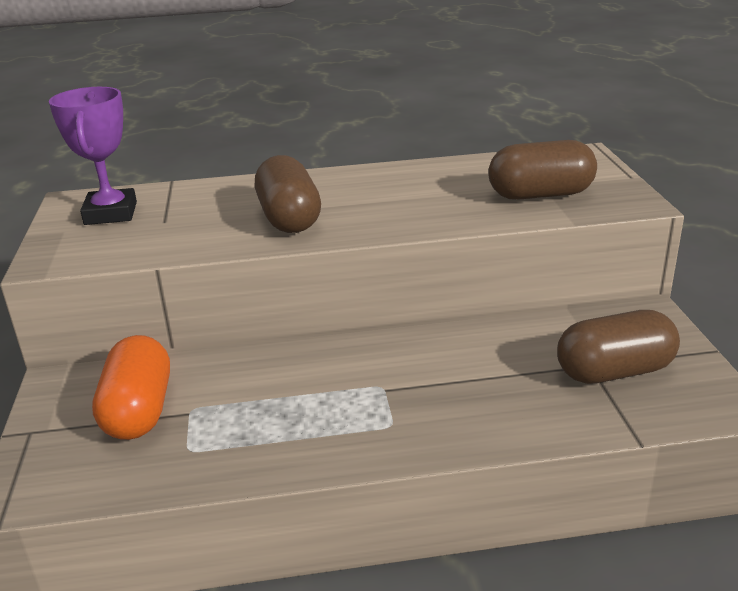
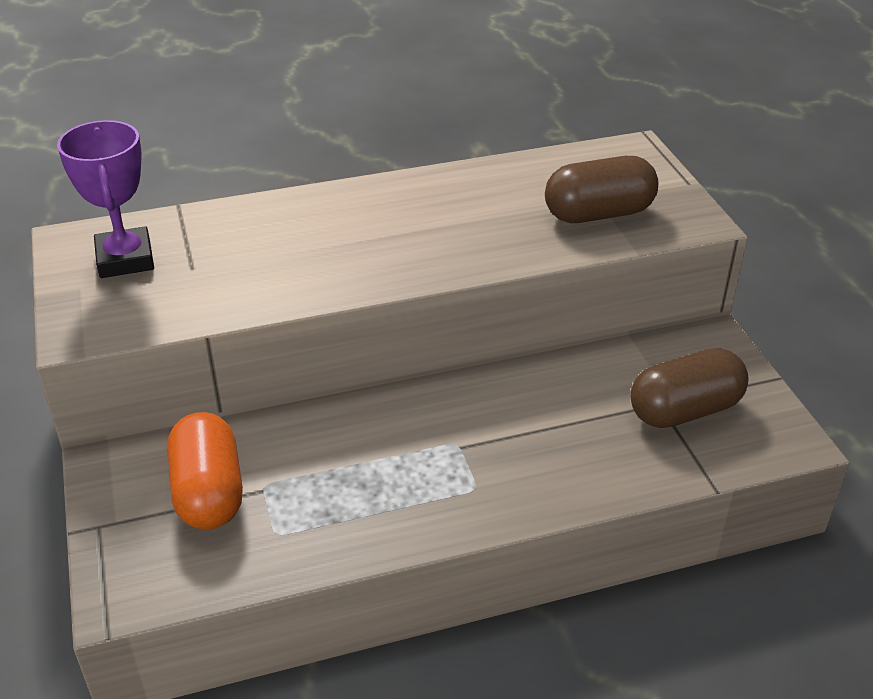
camera: 10 degrees left, 10 degrees up
brown capsule [255,155,321,233] -> none

